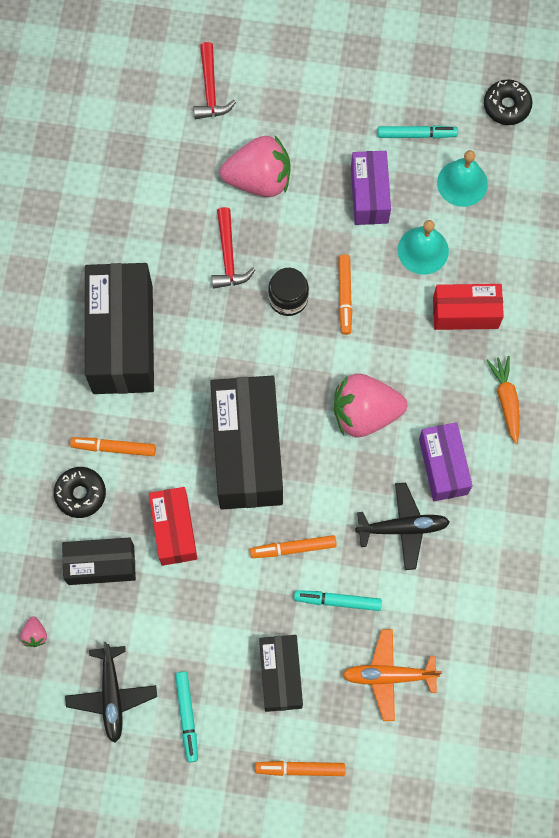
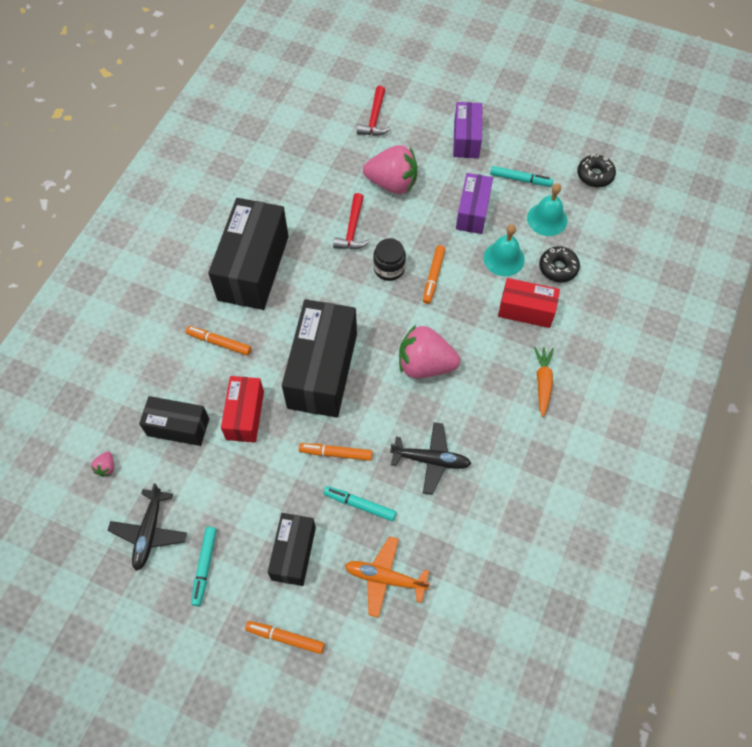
camera: 15 degrees right, 10 degrees down
black donut [54,467,106,518] -> black donut moved to [539,246,580,282]
purple box [419,422,473,501] -> purple box moved to [453,102,483,158]

